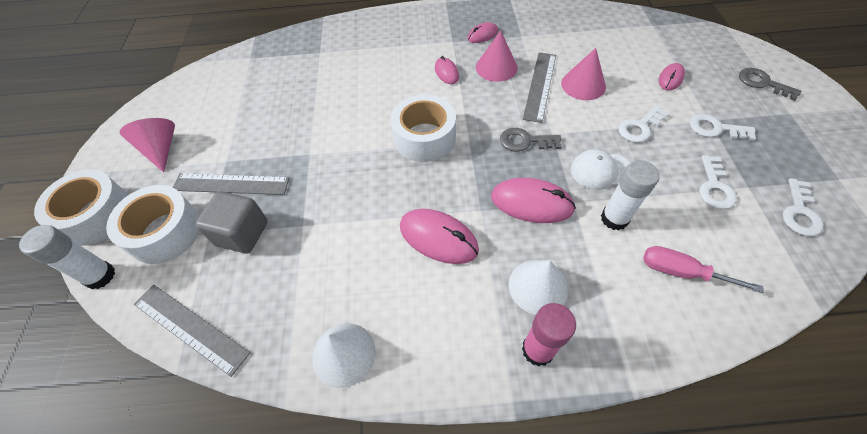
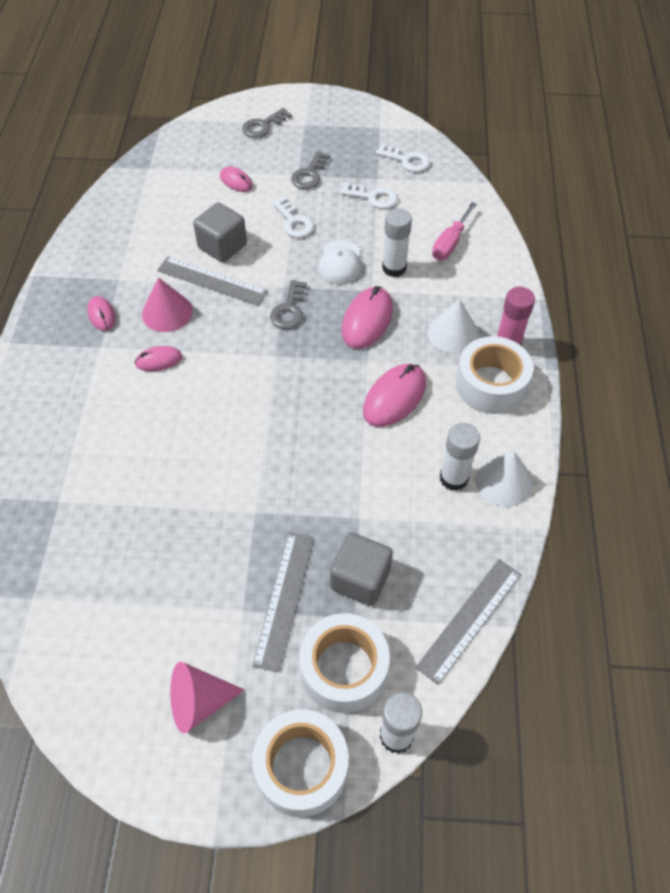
camera: 85 degrees left, 0 degrees up
white tape [391,94,456,162] -> white tape moved to [456,336,533,414]
pink cone [561,48,606,100] -> grey cube [193,202,247,262]
white key [690,114,756,141] -> grey key [291,151,330,189]
none -> white glue stick [440,423,480,491]

